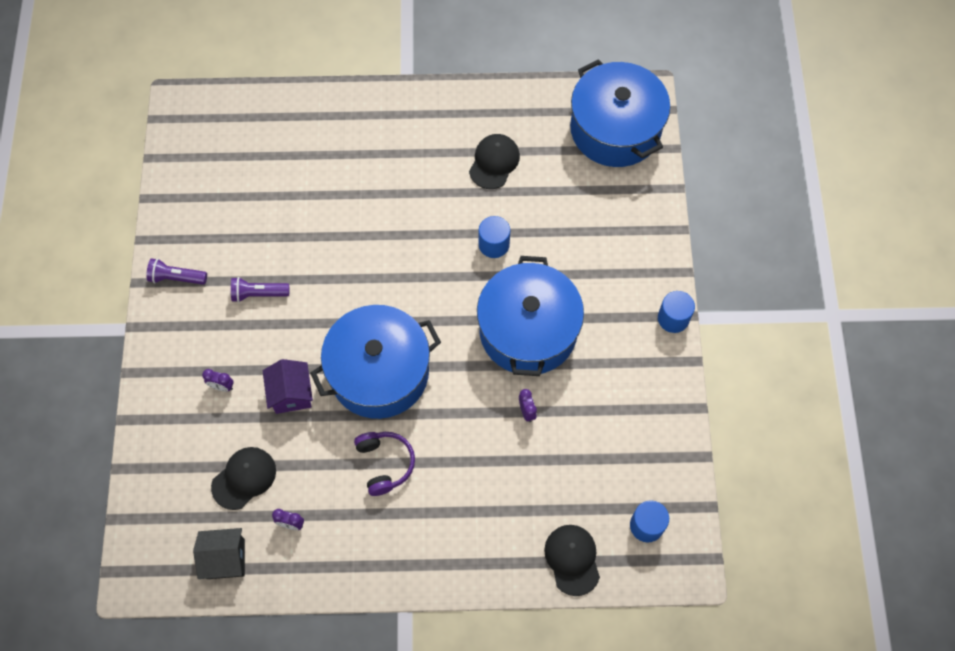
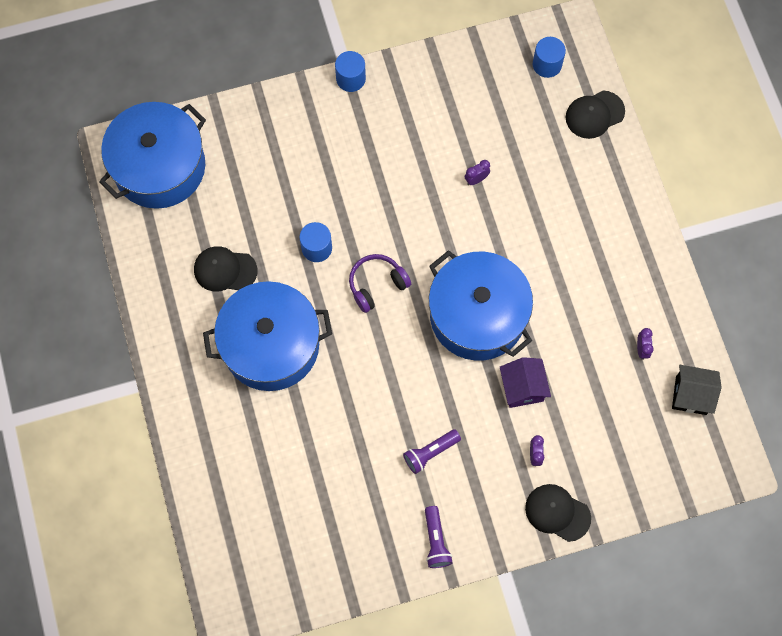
camera: 105 degrees left, 5 degrees up
black house [193,528,245,579] -> black house turned 60 degrees counterclockwise [672,365,722,415]
black cap [211,447,276,510] -> black cap moved to [525,484,591,542]
purple flashlight [231,277,289,302] -> purple flashlight turned 75 degrees clockwise [403,429,461,474]
purple house [263,359,313,414] -> purple house turned 75 degrees counterclockwise [500,357,551,408]
purple headphones [354,432,415,496] -> purple headphones moved to [349,254,411,313]
blue pot [477,256,584,376] -> blue pot moved to [203,281,332,391]

